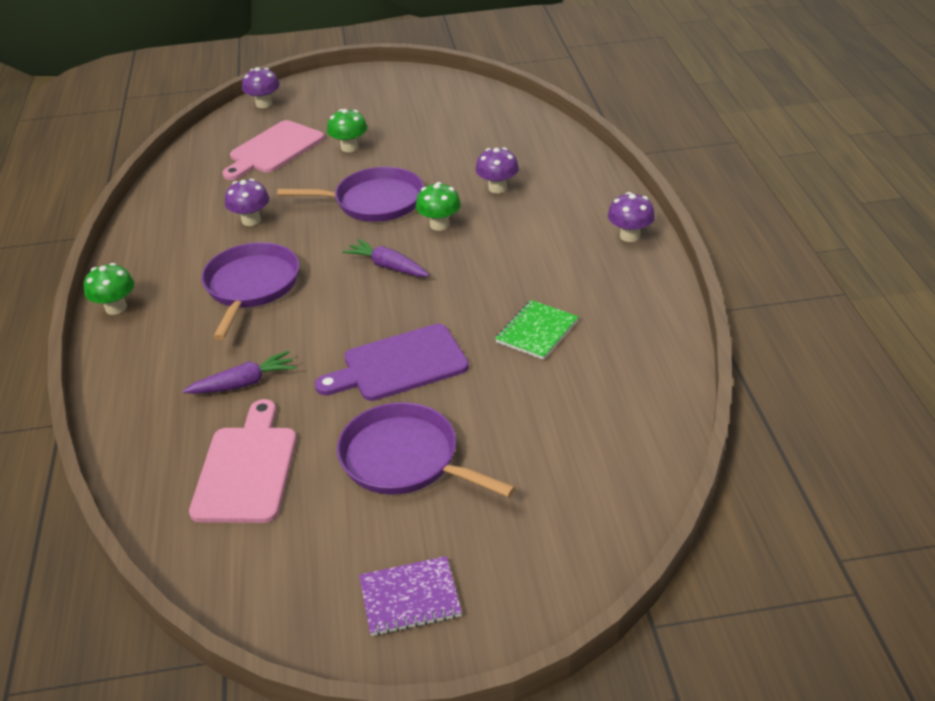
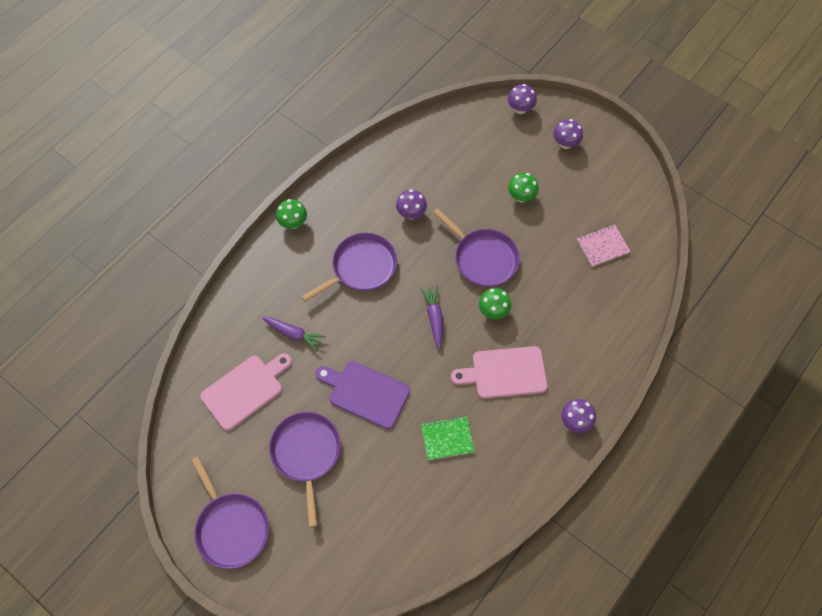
camera: 45 degrees right, 25 degrees up
pink cutting board [222,120,324,180] -> pink cutting board moved to [451,346,547,399]
purple notebook [359,556,462,636] -> purple pan [191,456,269,569]
purple mushroom [475,147,519,193] -> purple mushroom moved to [553,119,583,149]
none -> pink notebook [577,224,631,267]

